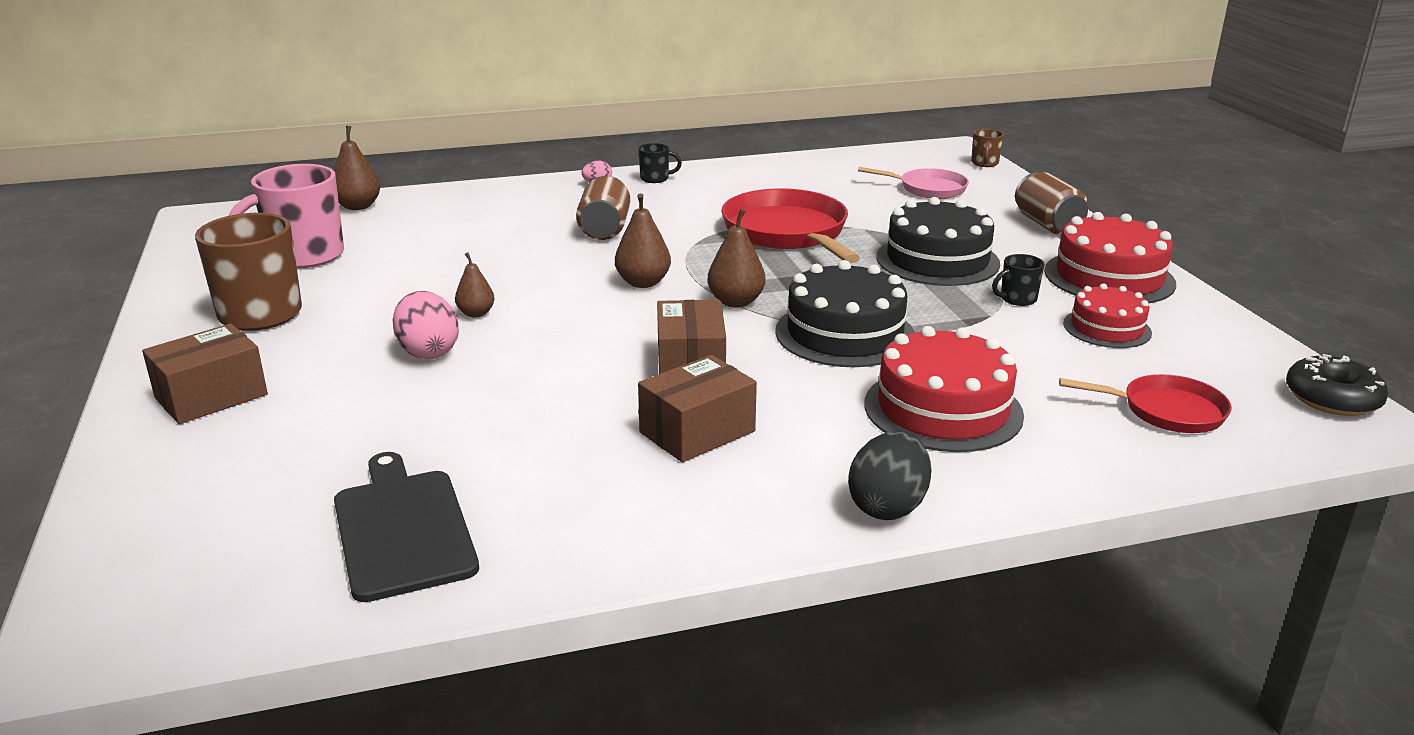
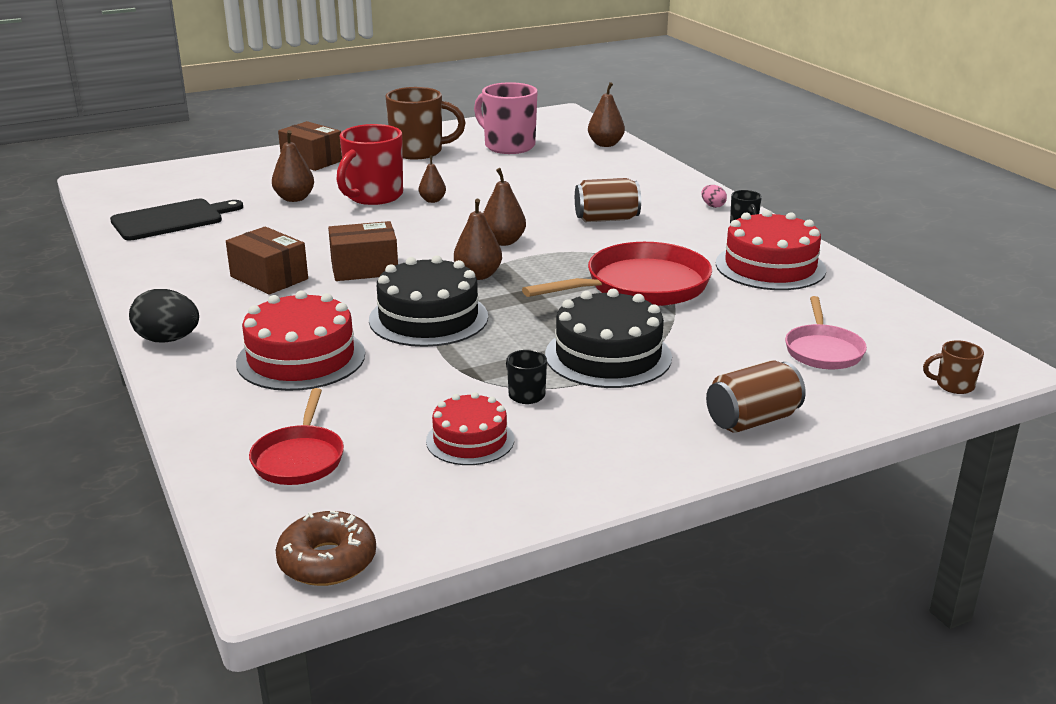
camera: 80 degrees right, 0 degrees up
pink egg [393,291,459,359] -> red mug [336,124,403,205]
red cake [1044,212,1176,303] -> red cake moved to [716,210,826,290]
black donut [1286,354,1388,416] -> brown donut [275,511,376,586]
none -> brown pear [272,130,314,202]

